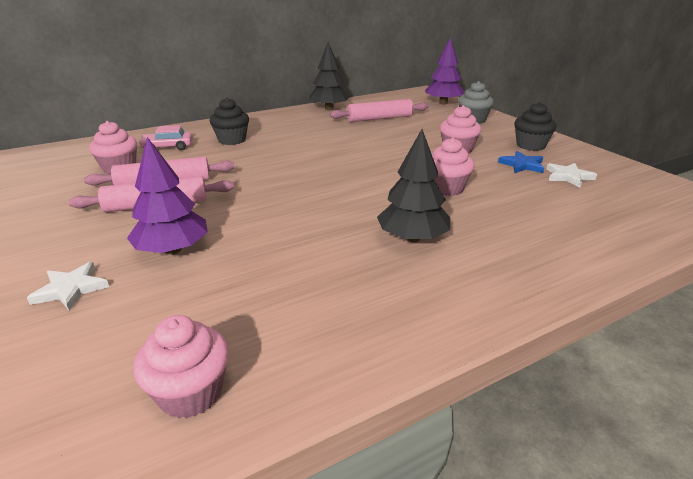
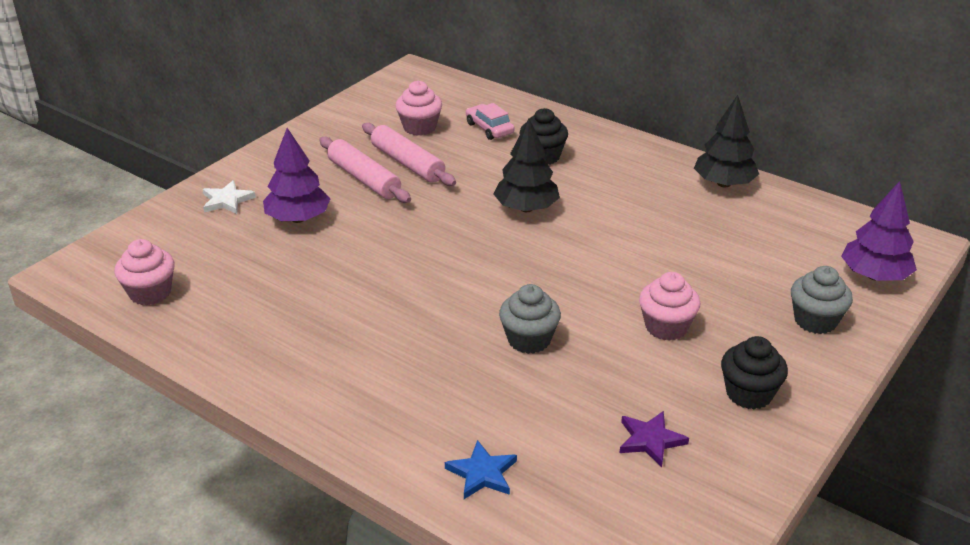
camera: 65 degrees right, 5 degrees up
pink rolling pin [330,99,428,122] -> none
black tree [377,129,450,242] -> black tree moved to [494,118,560,212]
pink cupcake [432,137,475,196] -> grey cupcake [499,284,561,354]
blue star [498,151,544,173] -> blue star moved to [445,440,517,499]
white star [546,163,597,188] -> purple star [620,411,689,467]

